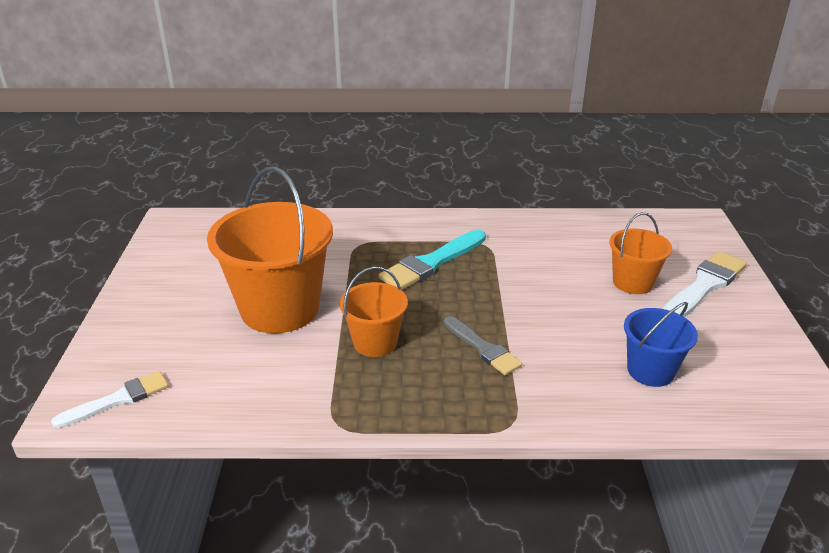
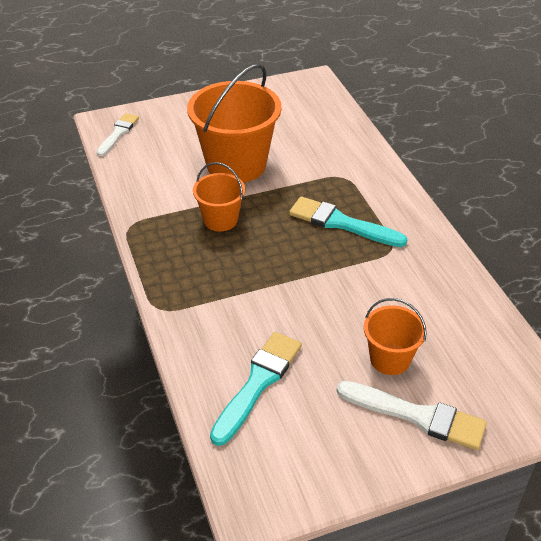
camera: 70 degrees right, 10 degrees up
white brush [51,371,169,428] -> white brush turned 105 degrees counterclockwise [97,113,139,156]
grey brush [444,316,522,375] -> none
blue bucket [624,302,698,387] -> turquoise brush [210,332,302,446]

